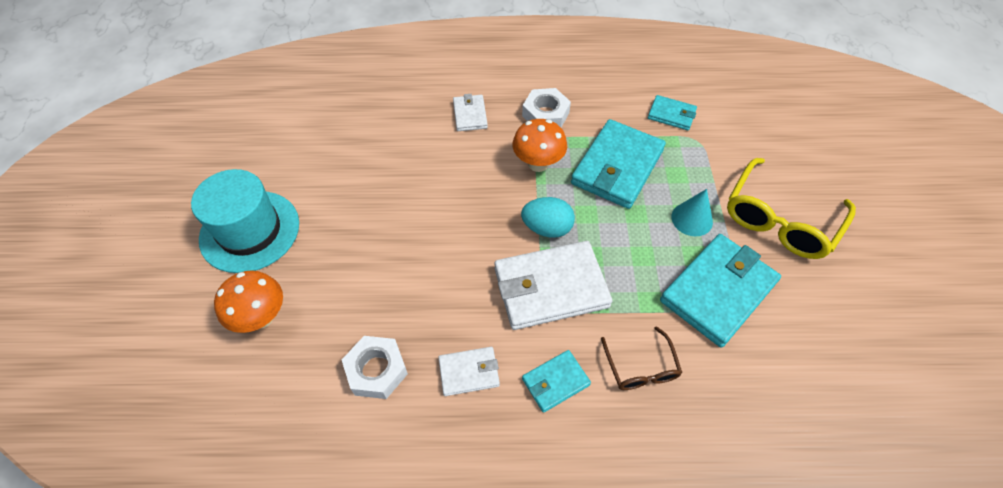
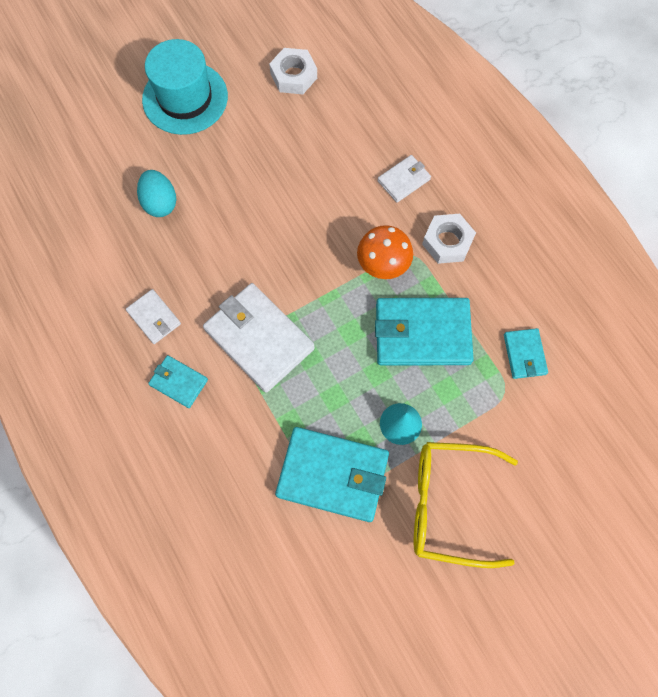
camera: 60 degrees right, 15 degrees up
orange mushroom [214,271,283,333] -> none
white nut [342,336,408,399] -> white nut moved to [269,48,317,94]
turquoise egg [521,197,575,238] -> turquoise egg moved to [137,170,177,217]
brown glasses [601,326,682,390] -> none

